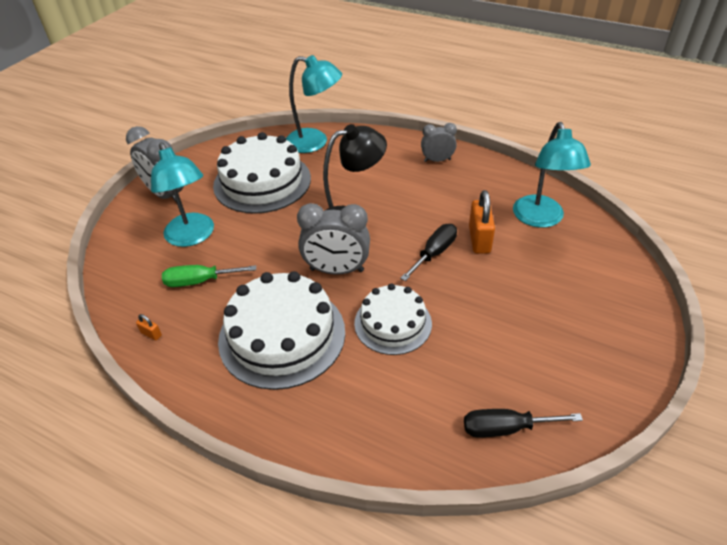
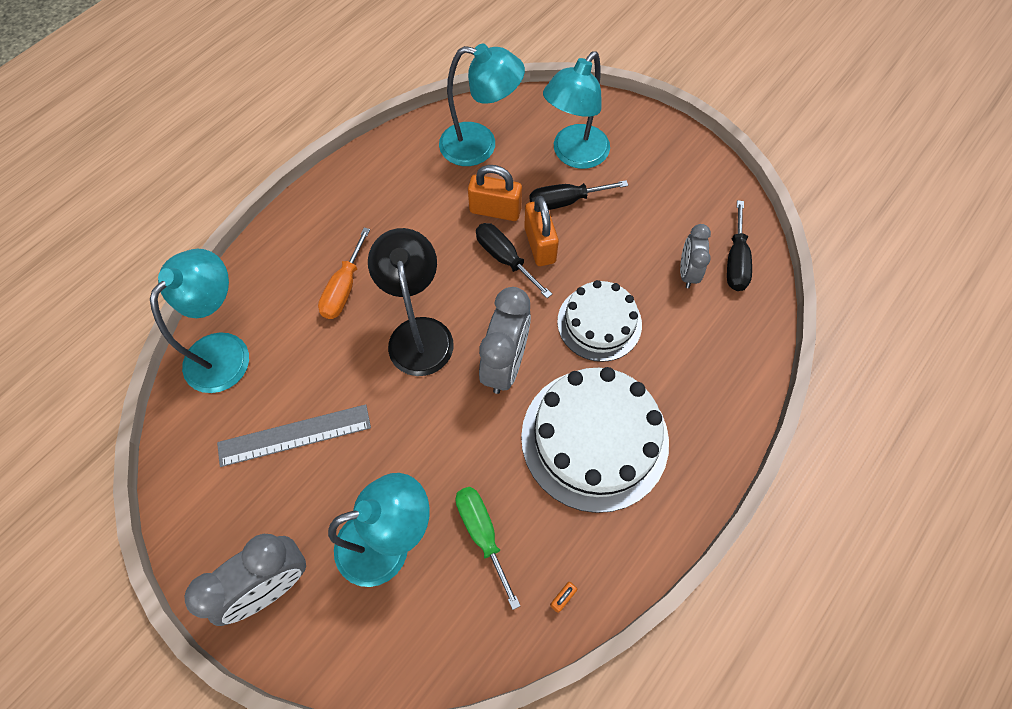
camera: 80 degrees left, 20 degrees up
green screwdriver [162,265,256,287] -> green screwdriver turned 150 degrees clockwise [455,487,520,610]
white cake [213,132,311,214] -> grey ruler [217,404,371,467]
grey clock [421,123,457,162] -> grey clock moved to [680,224,711,288]
none -> orange screwdriver [318,227,370,319]
none -> orange padlock [524,196,559,266]
none -> black screwdriver [530,180,628,210]
none -> turquoise lamp [543,51,610,169]

